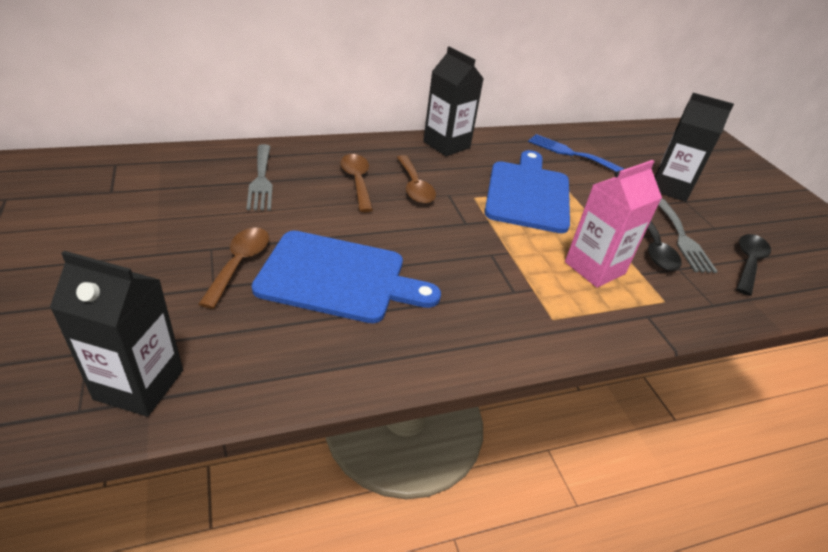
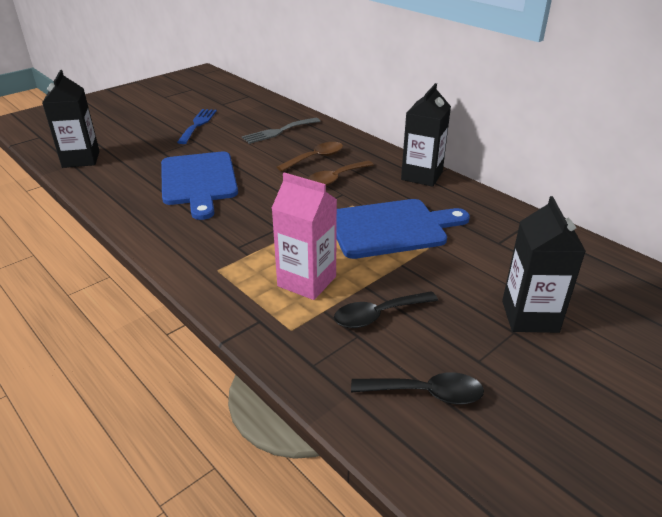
camera: 70 degrees right, 5 degrees down
brown spoon [199,227,269,309] -> none
blue fork [528,134,624,172] -> blue fork moved to [177,109,217,144]
grey fork [658,199,718,273] -> none

